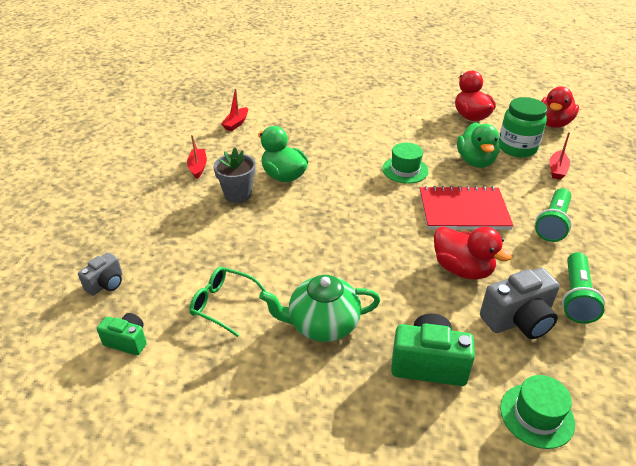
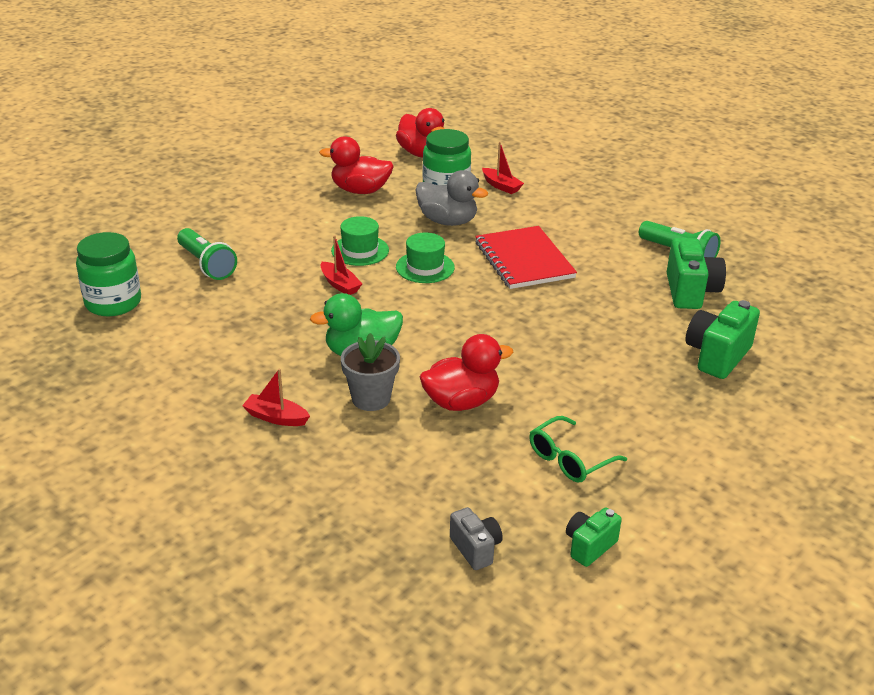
camera: 65 degrees left, 5 degrees down
red boat [221,88,248,131] -> red boat moved to [320,235,362,295]
green teapot [259,275,380,342] -> none
red notebook [420,186,514,230] -> red notebook turned 45 degrees counterclockwise [475,226,577,289]
red duck [434,226,512,280] -> red duck moved to [420,334,513,411]
green duck [457,123,500,168] -> grey duck [415,170,488,226]
grey camera [480,268,560,339] -> green camera [667,238,726,309]
green hat [500,375,575,449] -> green hat moved to [331,216,389,266]
green flashlight [535,188,572,242] -> green flashlight moved to [177,228,237,280]
none -> green jar [76,232,141,316]

